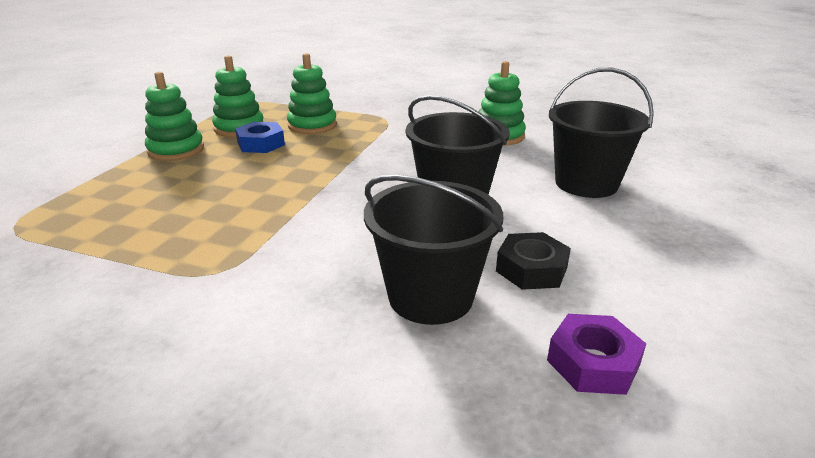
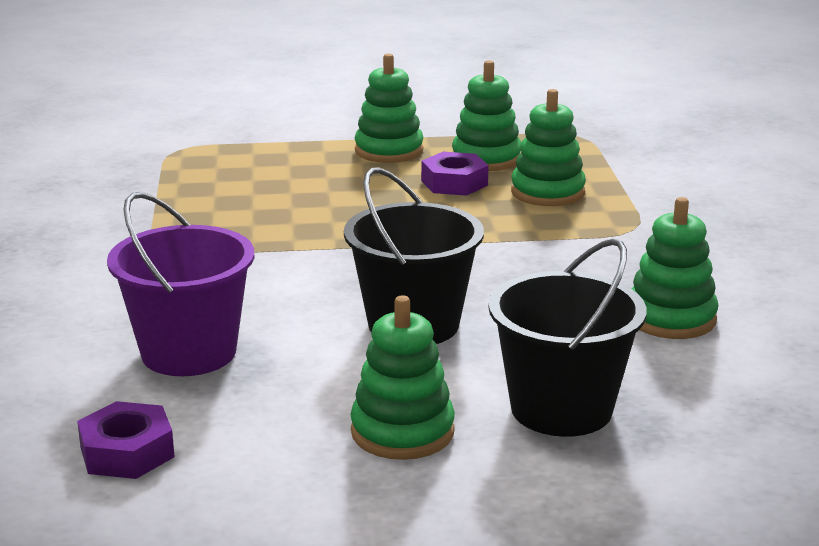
camera: 65 degrees right, 5 degrees down
blue nut [235,122,285,153] -> purple nut [421,152,489,196]
black bucket [364,175,503,325] -> purple bucket [107,192,254,376]
black nut [496,232,571,290] -> none
none -> green stacking toy [350,295,455,460]

